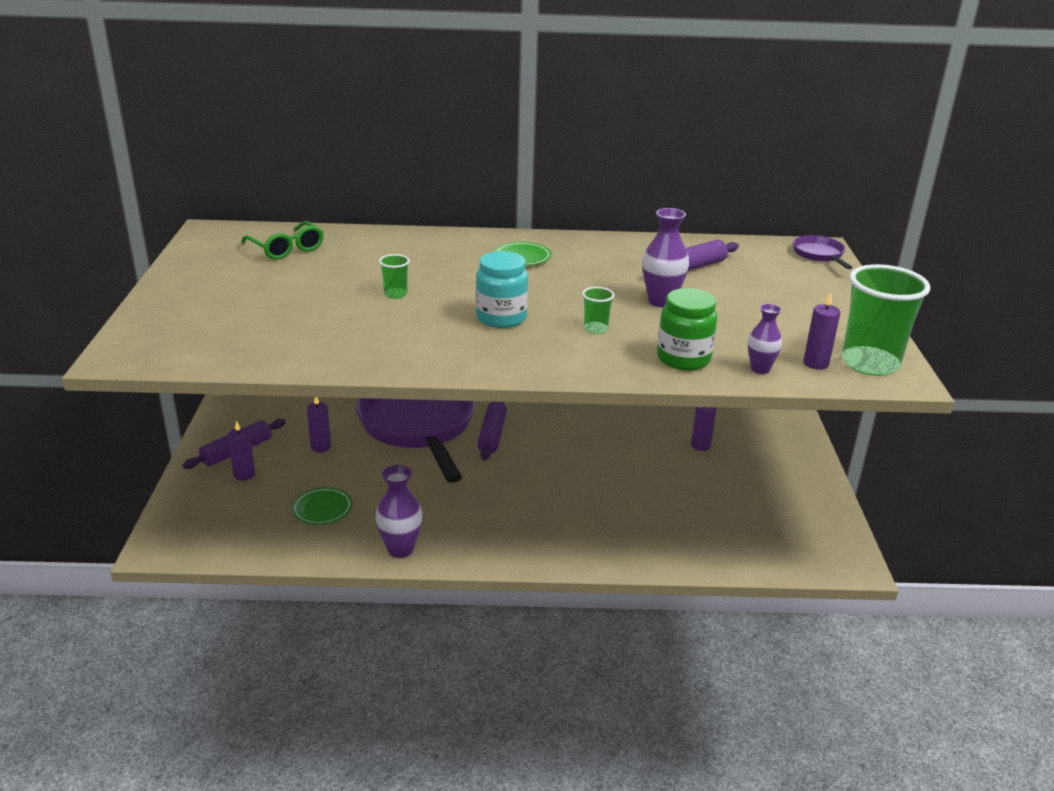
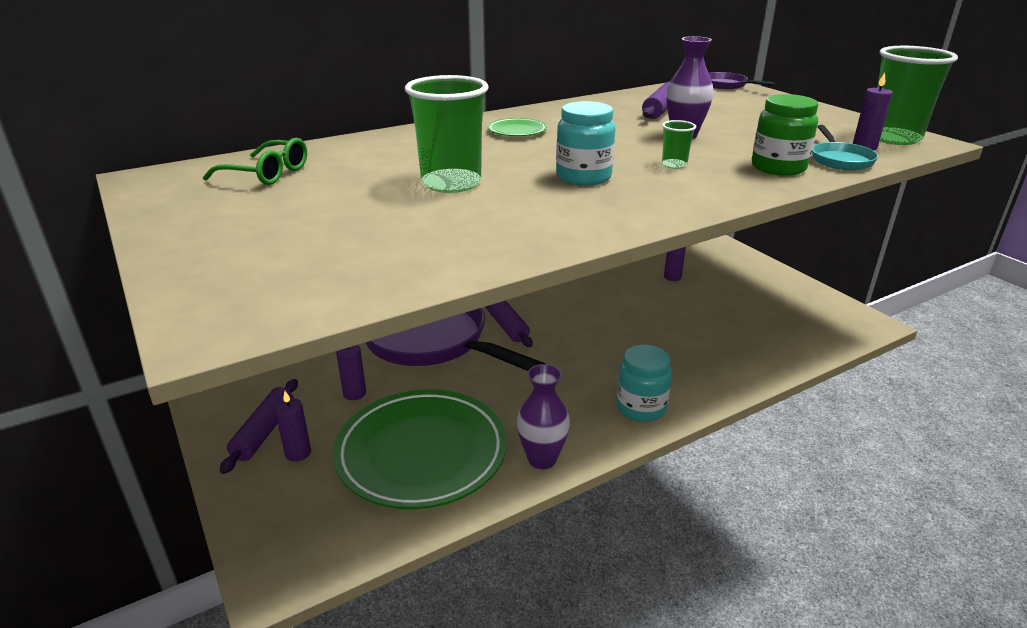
camera: 30 degrees left, 0 degrees up
green plate [292,487,352,525] -> green plate [333,389,507,509], size x2.47
green cup [379,254,410,299] -> green cup [405,75,489,193], size x2.24
purple vase [748,304,782,374] -> turquoise pan [812,125,878,170]
none -> turquoise jar [616,345,672,422]

